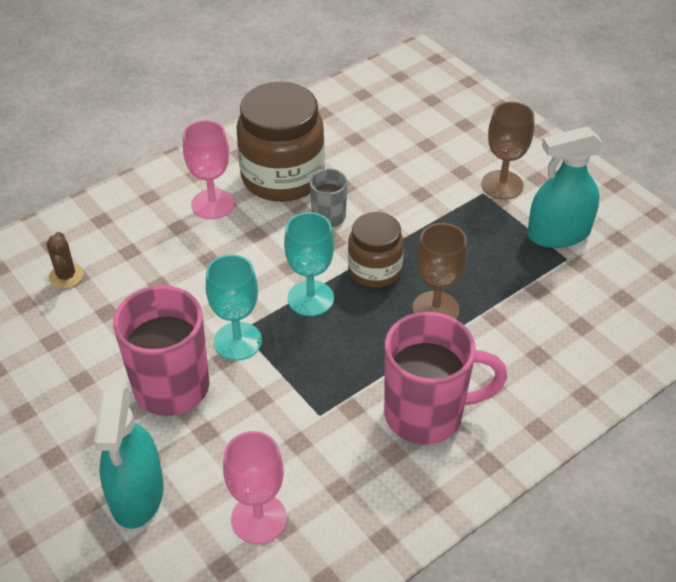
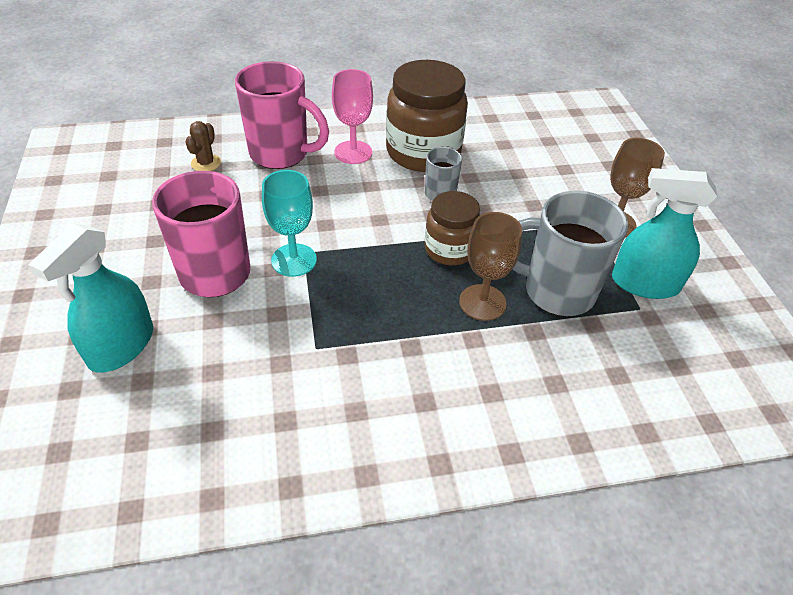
camera: 25 degrees right, 0 degrees up
pink goblet [223,431,287,544] -> none
turquoise goblet [284,212,334,316] -> none
pink mug [384,312,507,445] -> pink mug moved to [235,61,329,169]
none -> grey mug [512,191,628,316]

